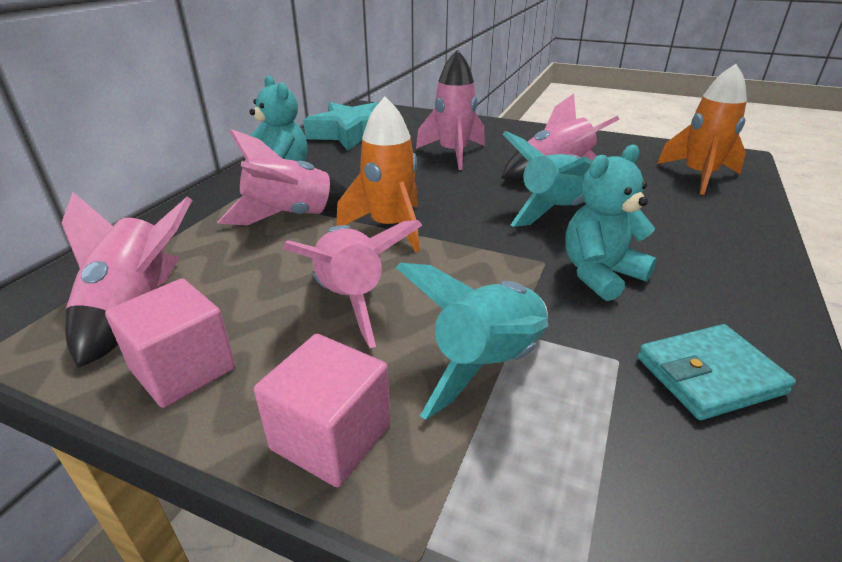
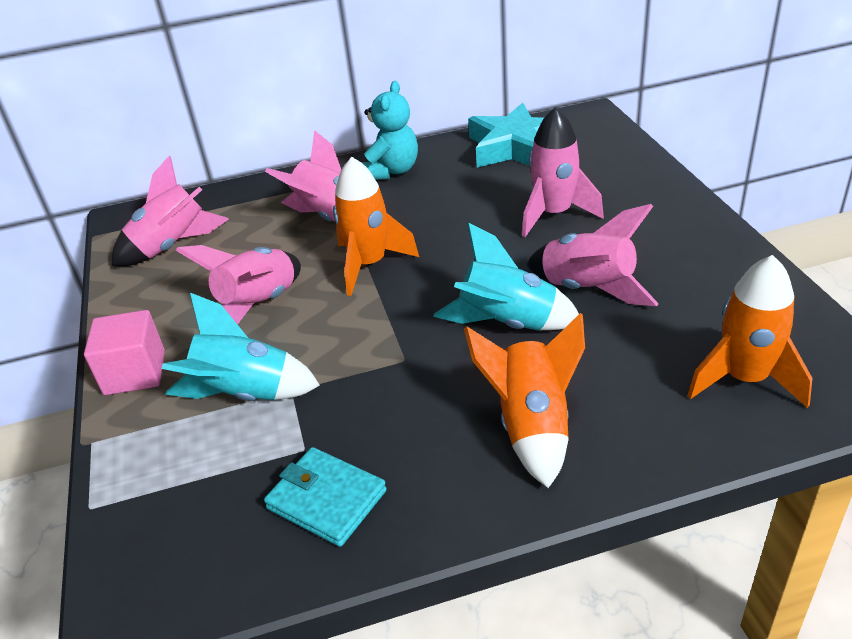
camera: 55 degrees right, 5 degrees up
pink cube [105,279,235,408] -> none
turquoise teddy bear [565,145,657,301] -> none
none -> orange rocket [464,313,585,488]

